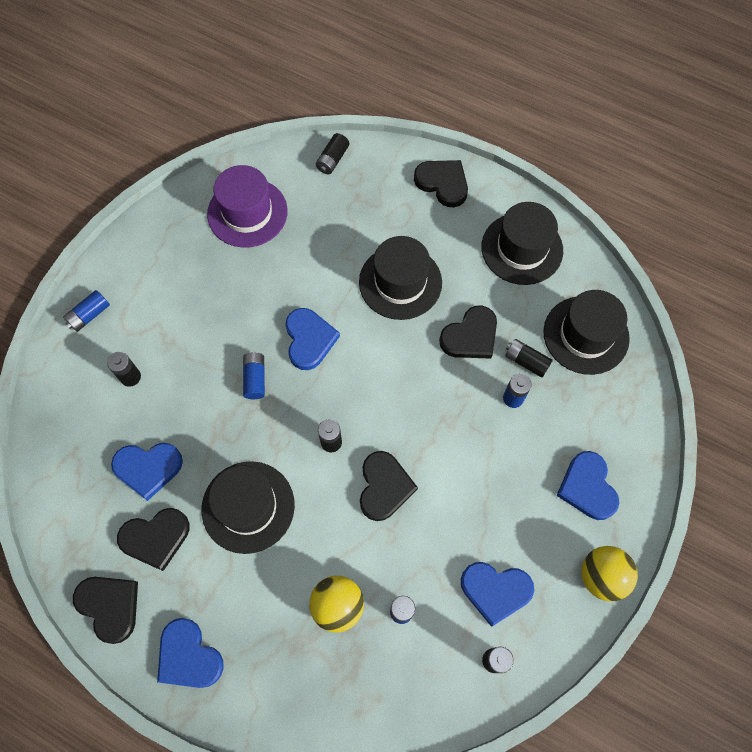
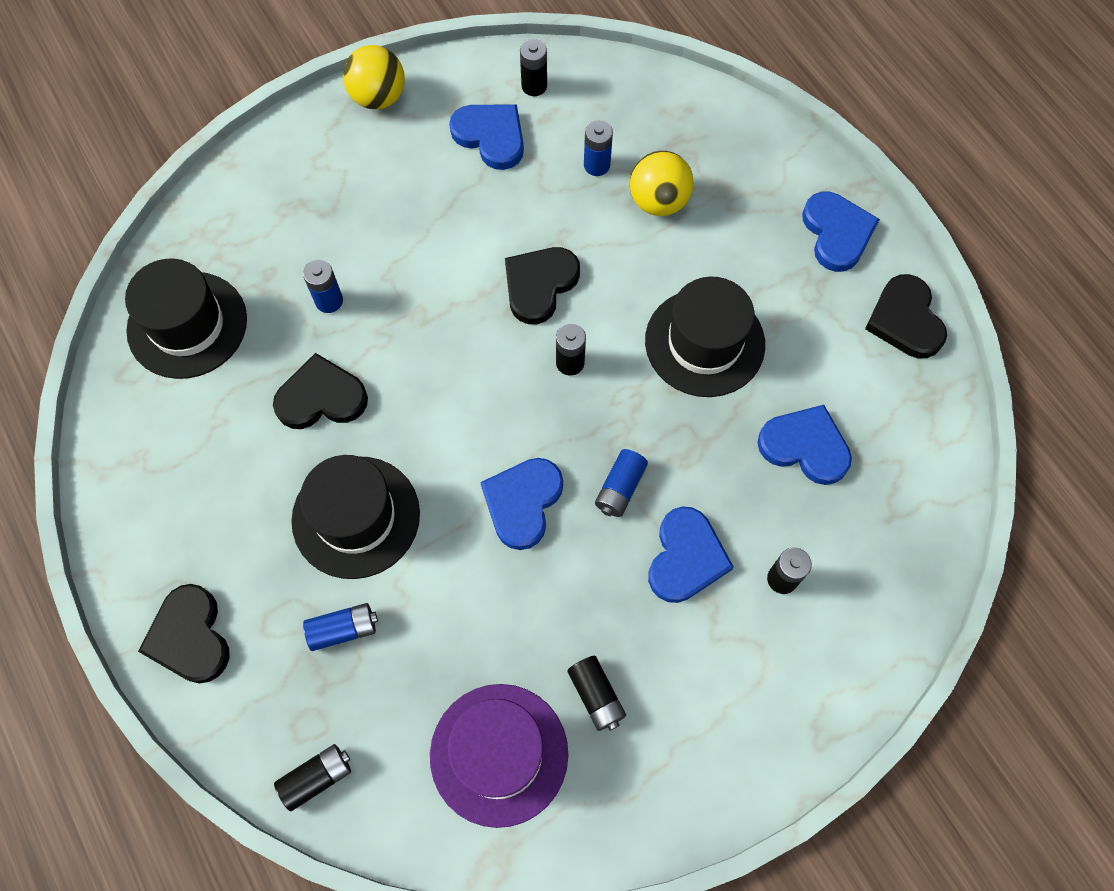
camera: 150 degrees left, 0 degrees up
blue battery [63,290,110,332] -> blue battery moved to [303,603,378,651]
black heart [117,508,190,571] -> none
black hat [481,202,563,285] -> none
black battery [505,339,553,378] -> black battery moved to [567,656,626,731]
blue heart [556,451,619,520] -> blue heart moved to [648,506,734,603]

